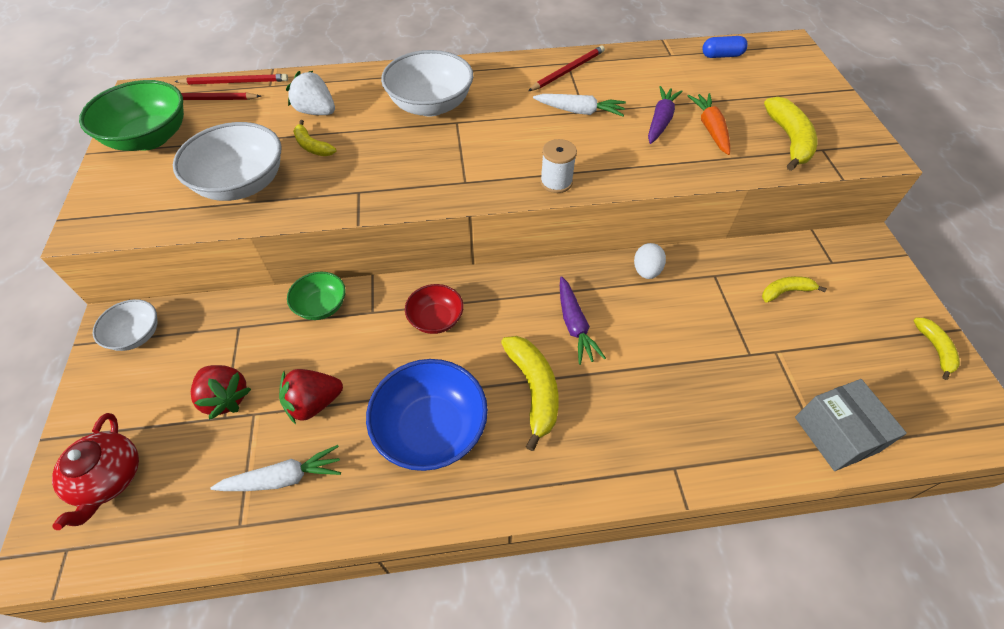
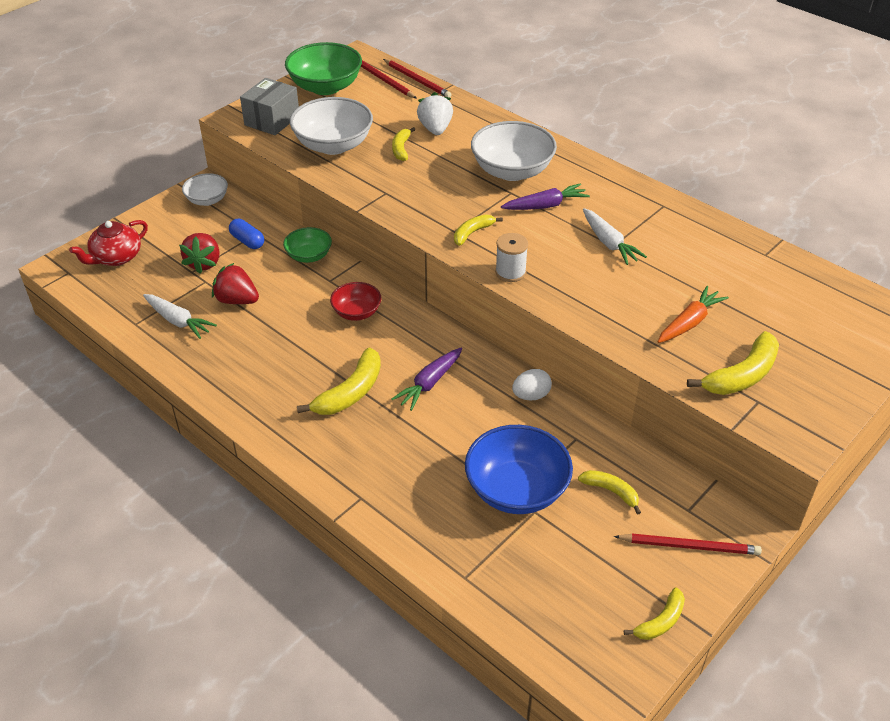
camera: 50 degrees right, 10 degrees down
blue bowl [366,359,488,471] -> blue bowl moved to [465,425,573,514]
red pencil [528,46,605,91] -> red pencil moved to [614,534,762,555]
purple carrot [648,86,683,144] -> purple carrot moved to [501,183,590,210]
blue capsule [702,36,748,58] -> blue capsule moved to [229,219,264,249]
grey box [795,379,907,471] -> grey box moved to [240,78,299,135]
none -> yellow banana [454,214,503,246]

